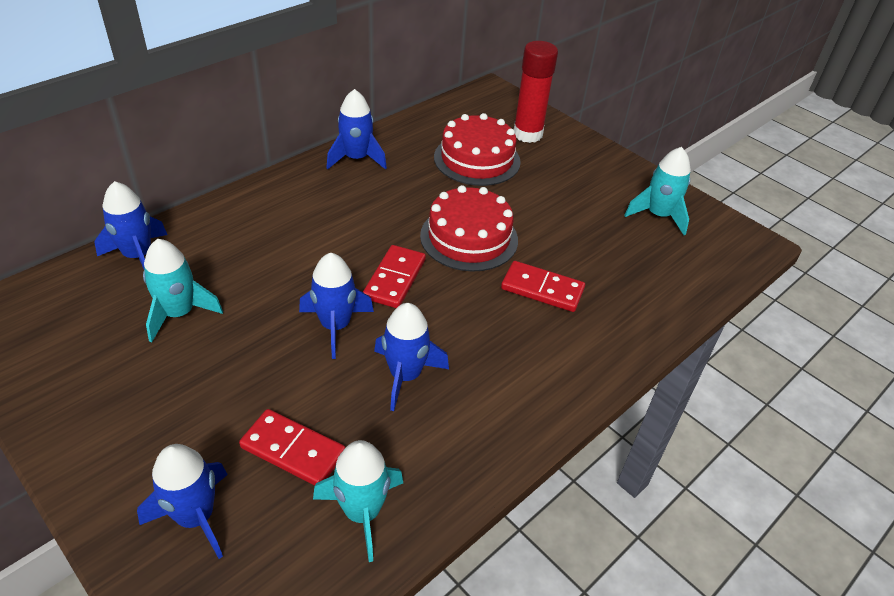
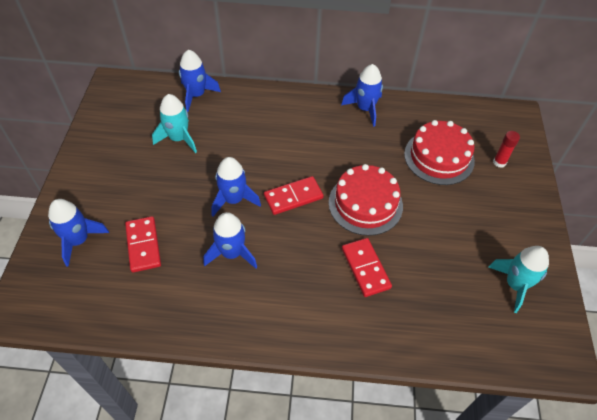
camera: 50 degrees right, 10 degrees up
turquoise rocket [313,440,403,562] -> none
red glue stick [514,41,558,143] -> red glue stick [493,131,520,168], size x0.51

